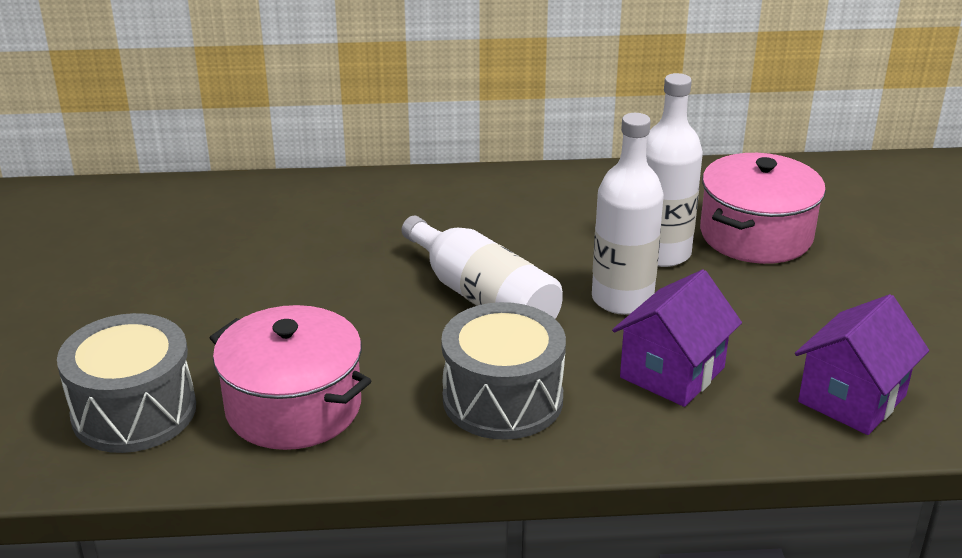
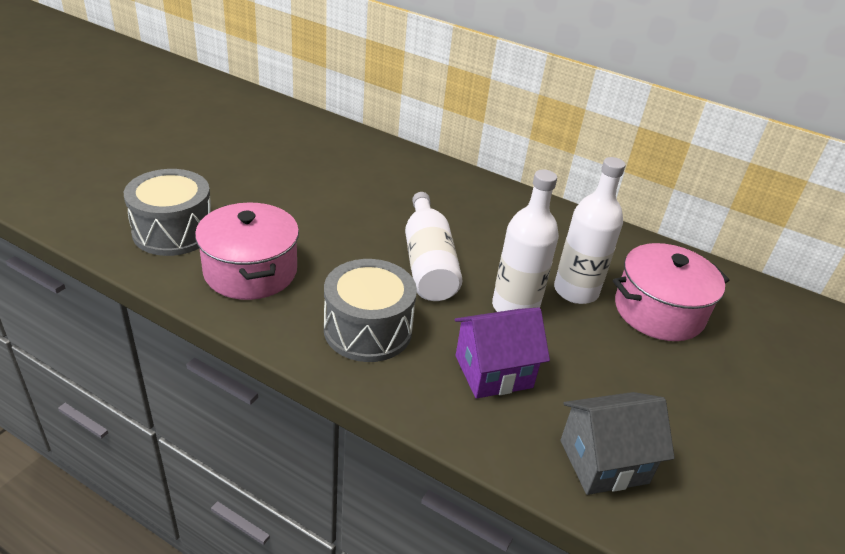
camera: 30 degrees right, 5 degrees up
purple house [795,294,929,435] -> grey house [560,392,675,495]

